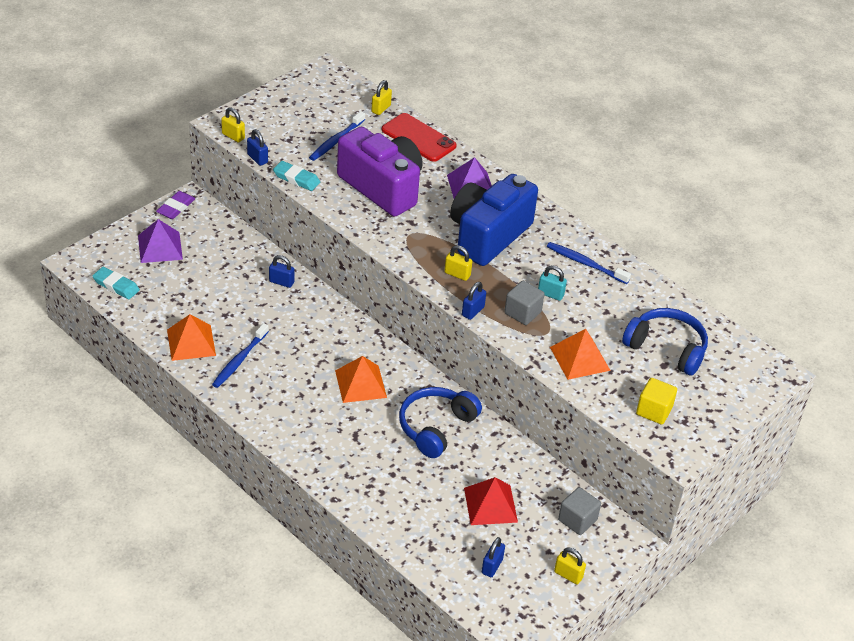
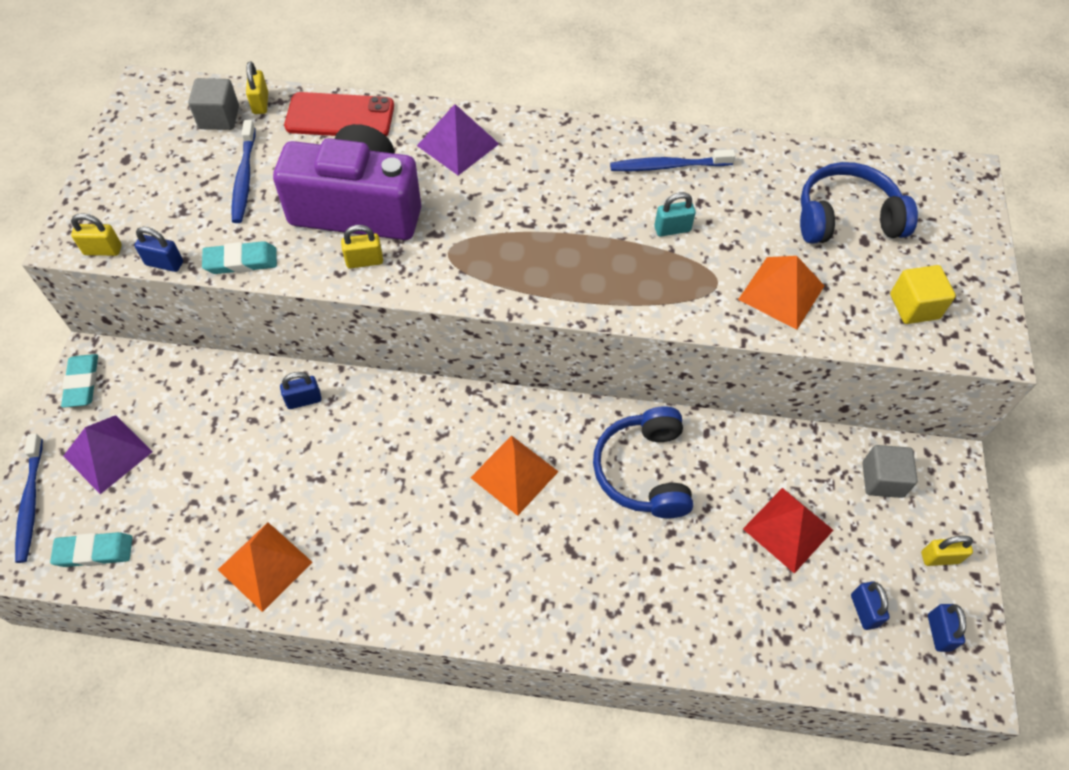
camera: 35 degrees left, 15 degrees up
purple eraser [156,191,195,219] -> turquoise eraser [61,354,98,408]
blue toothbrush [212,323,269,388] -> blue toothbrush moved to [15,433,43,563]
yellow padlock [444,245,472,281] -> yellow padlock moved to [341,225,383,269]
blue camera [450,174,538,266] -> none
blue padlock [462,282,486,320] -> blue padlock moved to [928,604,966,652]
grey cube [504,281,545,325] -> grey cube moved to [188,78,239,130]

